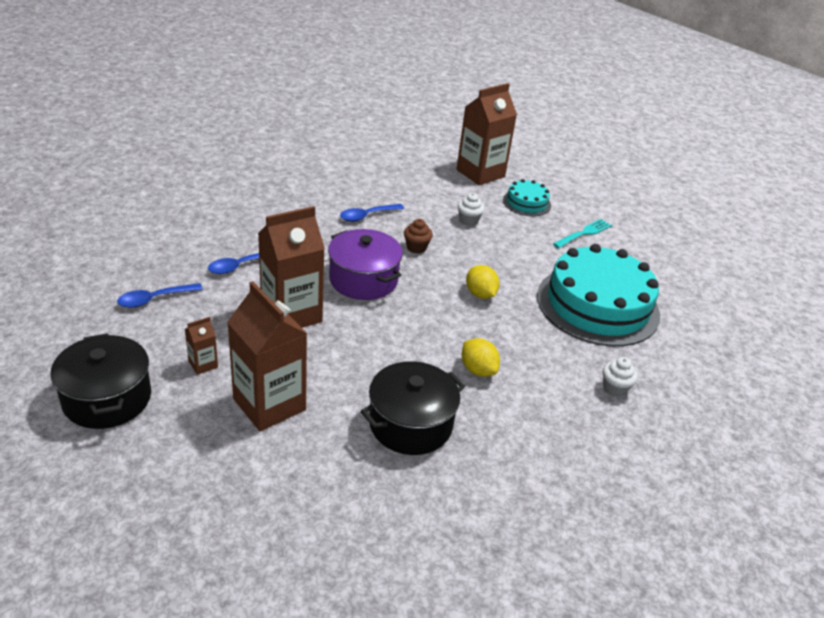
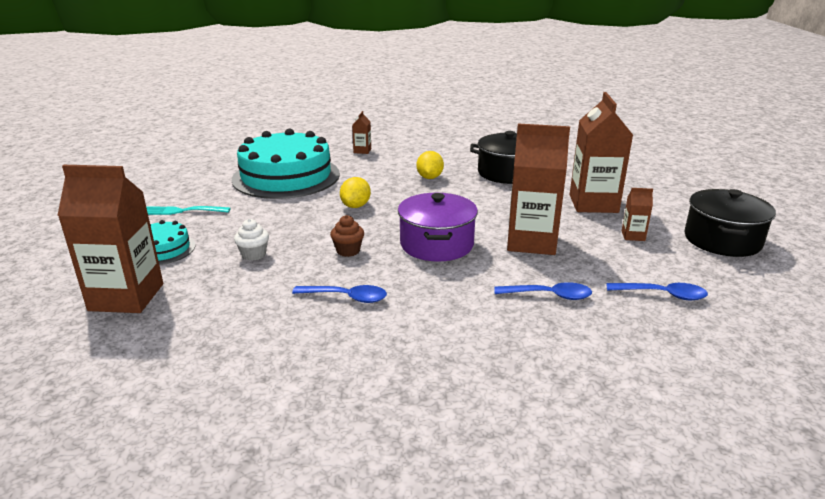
camera: 135 degrees left, 10 degrees down
white cupcake [603,357,638,397] -> brown carton [352,111,371,154]

